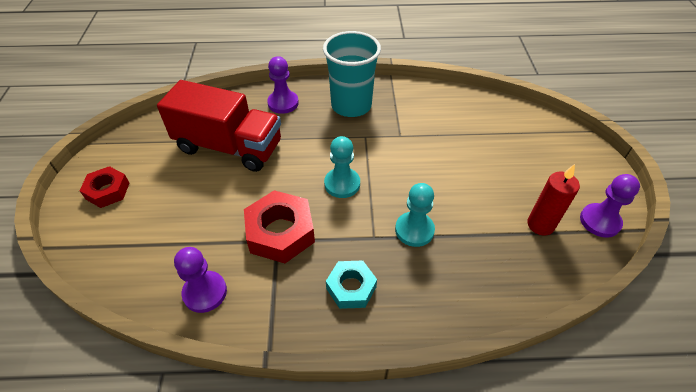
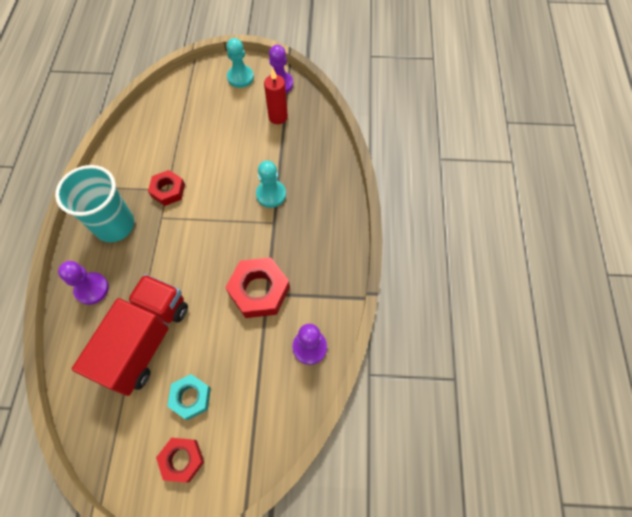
camera: 85 degrees left, 15 degrees up
turquoise pawn [324,136,360,198] -> turquoise pawn moved to [226,38,254,88]
turquoise nut [326,260,377,309] -> turquoise nut moved to [167,374,211,420]
none -> red nut [148,170,185,206]

